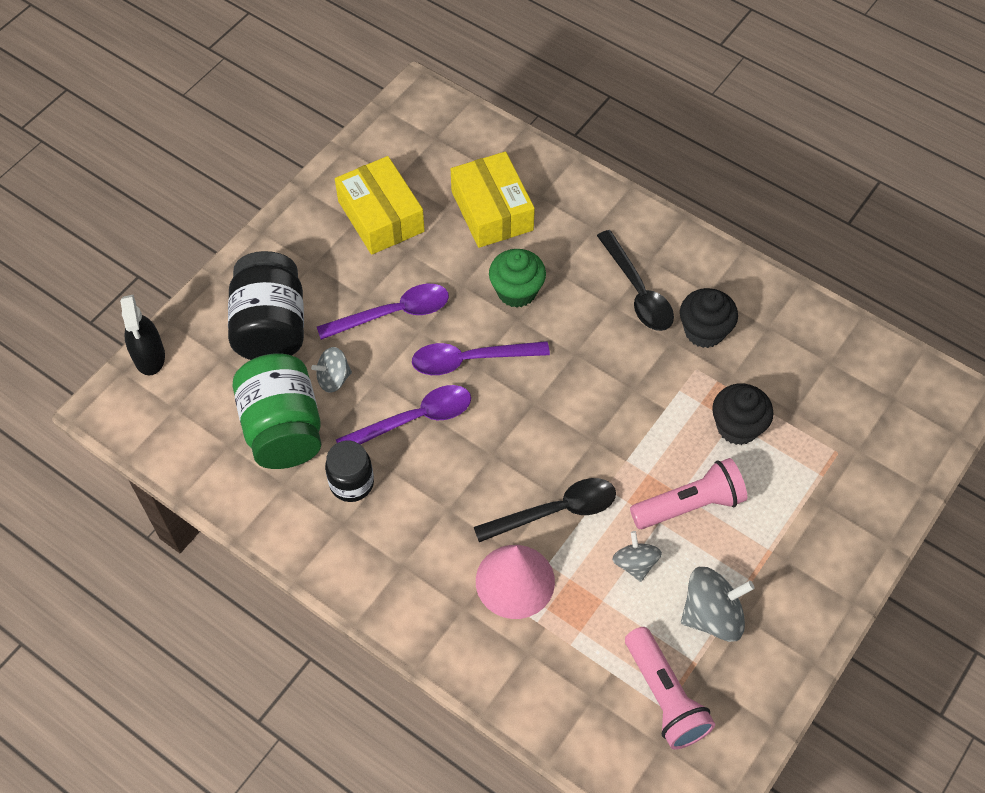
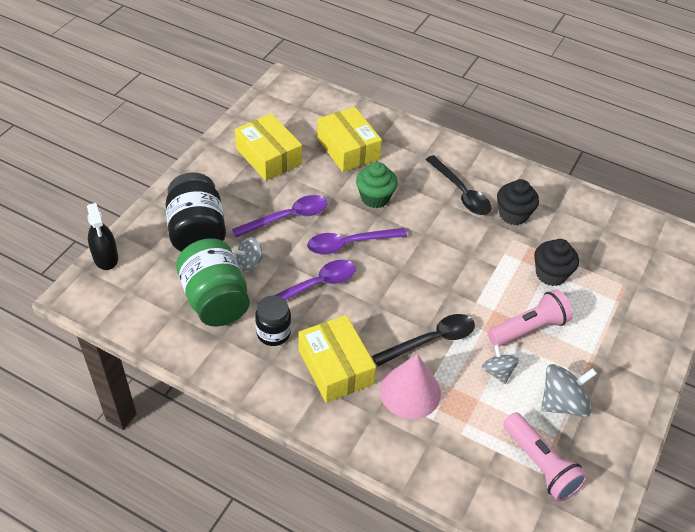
camera: 10 degrees left, 10 degrees down
none -> yellow box [299,315,376,403]

